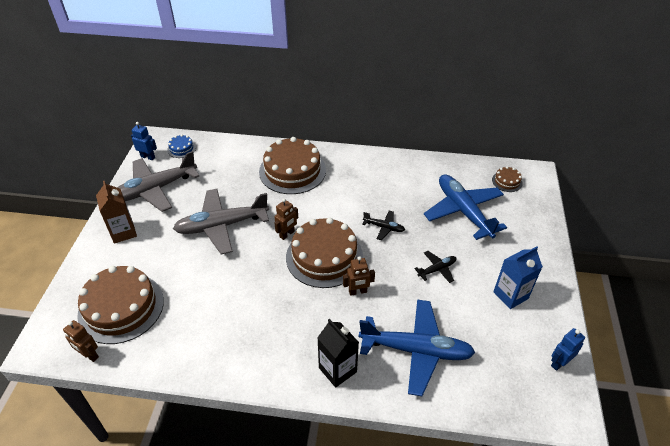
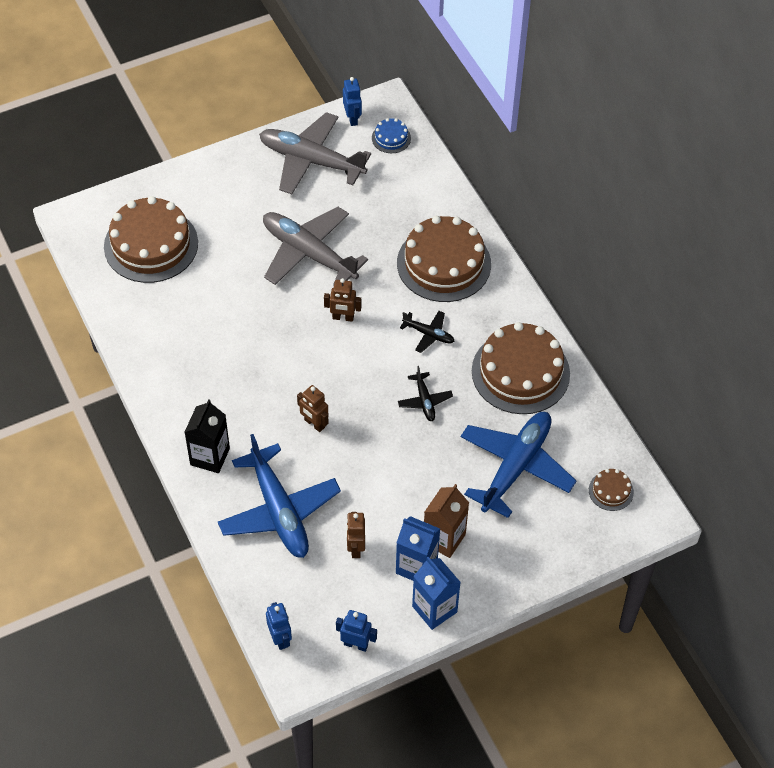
camera: 55 degrees right, 10 degrees up
brown robot [63,320,99,362] -> brown robot moved to [346,512,365,558]
brown carton [96,181,137,244] -> brown carton moved to [424,484,469,558]
brown cake [286,217,363,288] -> brown cake moved to [472,322,570,414]
black plane [415,251,456,283] -> black plane moved to [400,311,454,353]
none -> blue robot [266,602,292,650]
none -> blue carton [412,557,461,630]

